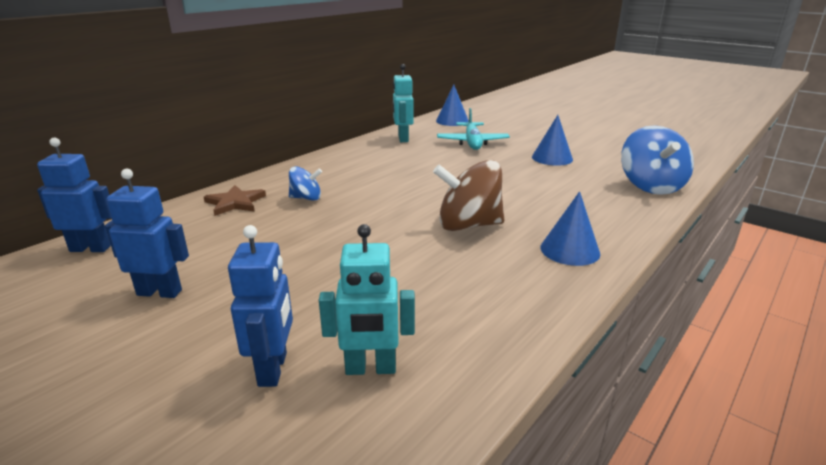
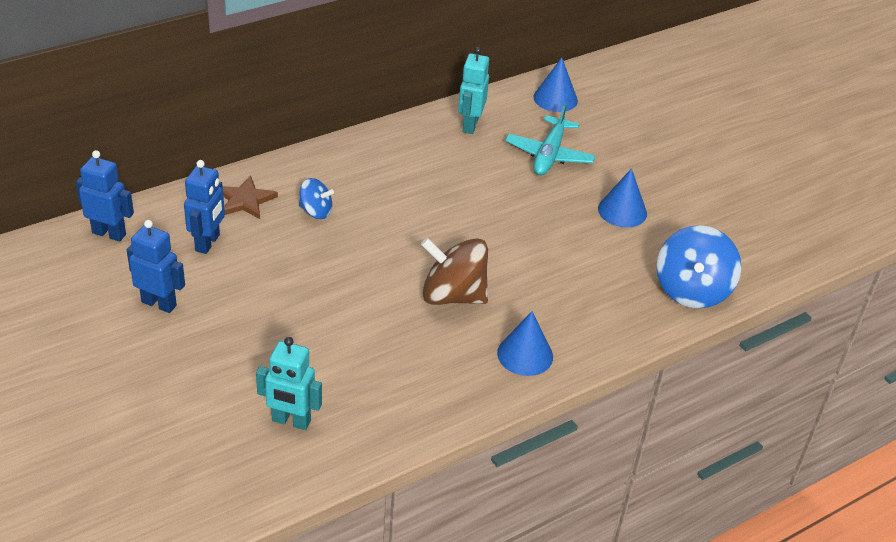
camera: 15 degrees right, 15 degrees up
blue robot [228,225,293,387] -> blue robot moved to [184,160,225,254]

